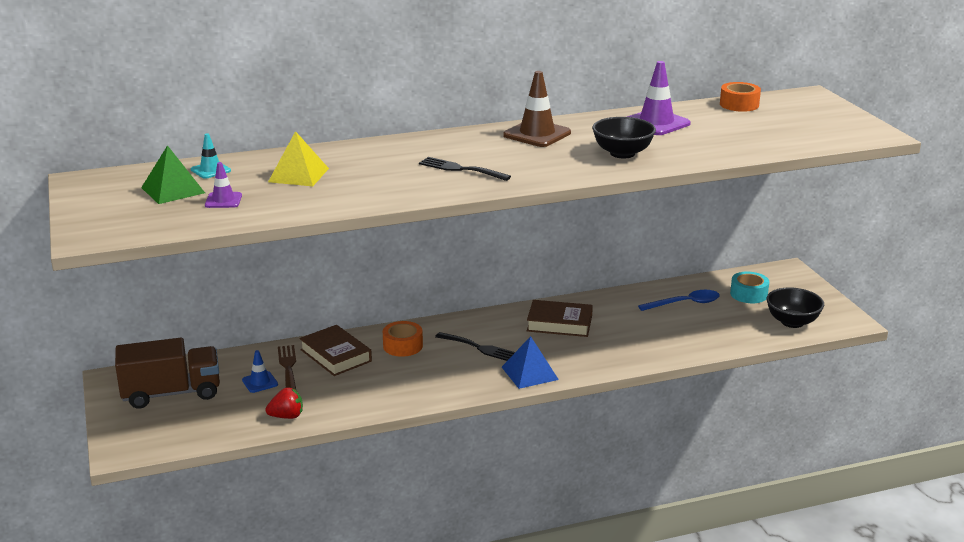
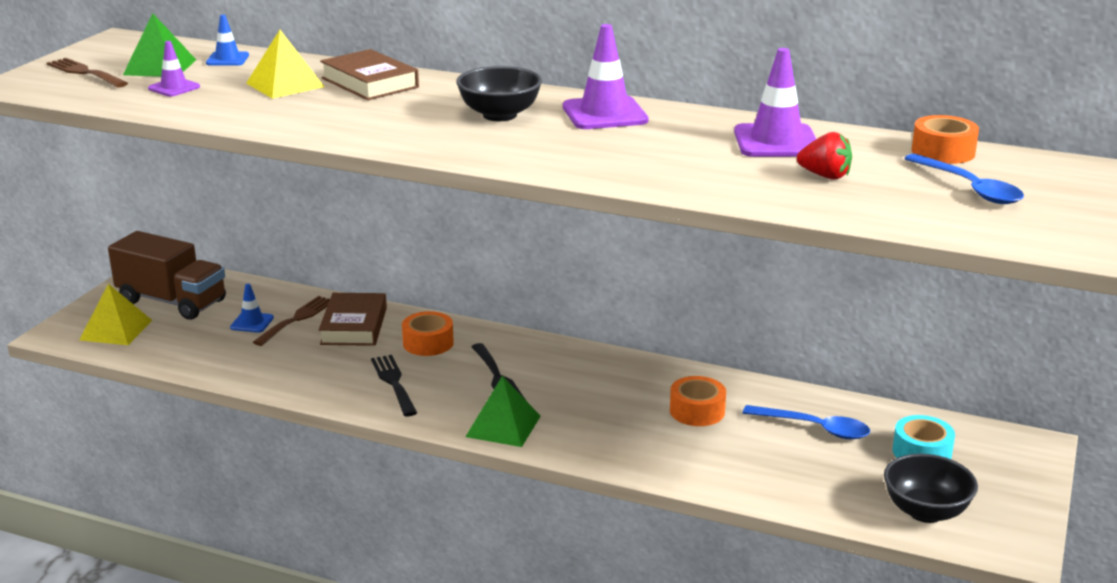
camera: 40 degrees right, 0 degrees up
turquoise traffic cone [191,133,231,179] -> blue traffic cone [206,15,249,66]
red strawberry [265,387,303,419] -> red strawberry moved to [797,132,852,180]
black fork [419,157,511,181] -> black fork moved to [371,355,417,416]
blue pyramid [502,336,559,389] -> green pyramid [465,376,541,447]
brown traffic cone [503,71,571,147] -> purple traffic cone [563,24,649,129]
brown book [527,300,593,337] -> brown book moved to [320,49,419,100]
black bowl [592,117,656,159] -> black bowl moved to [456,66,542,121]
none -> brown fork [47,58,128,87]
none -> yellow pyramid [79,284,152,345]
none -> orange tape [670,376,726,426]
none -> blue spoon [904,154,1024,204]

